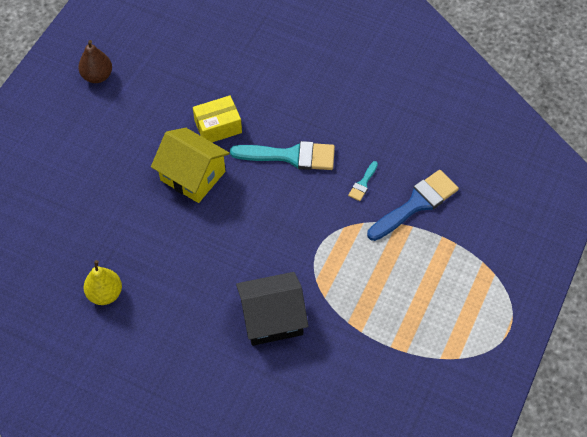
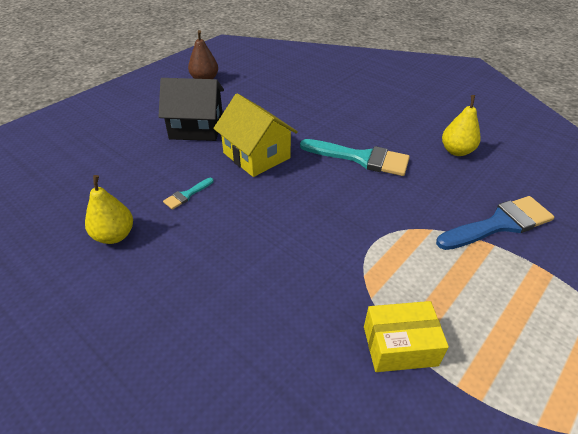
camera: 15 degrees right, 15 degrees down
yellow box [193,95,242,142] -> yellow box moved to [364,301,449,372]
black house [236,272,308,346] -> black house moved to [159,78,224,141]
turquoise brush [348,161,378,201] -> turquoise brush moved to [163,178,214,210]
none -> yellow pear [442,95,481,156]

